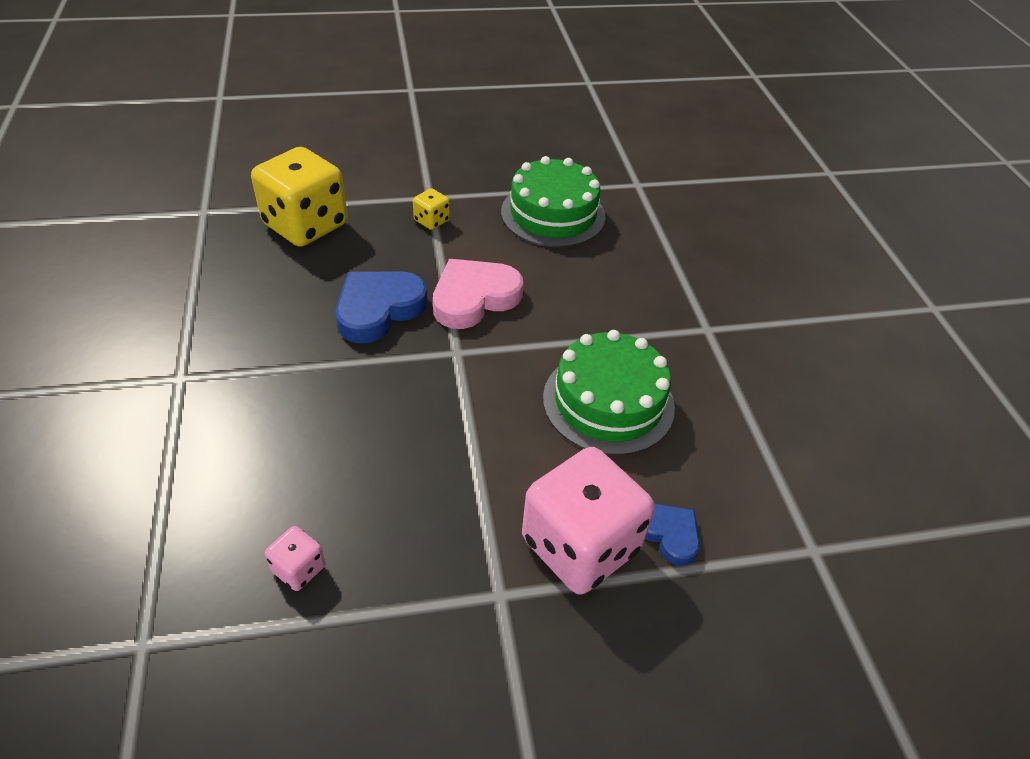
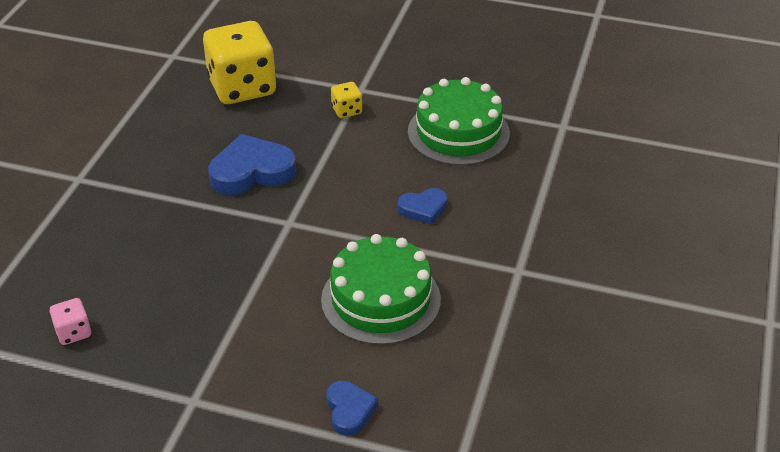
camera: 30 degrees right, 5 degrees down
pink heart [433,259,523,329] -> none
pink dice [522,447,655,595] -> none
none -> blue heart [398,188,447,225]

